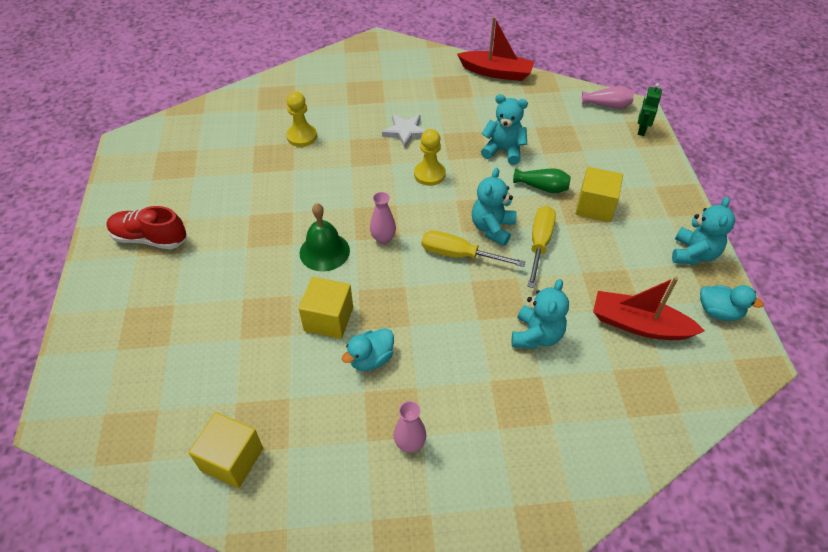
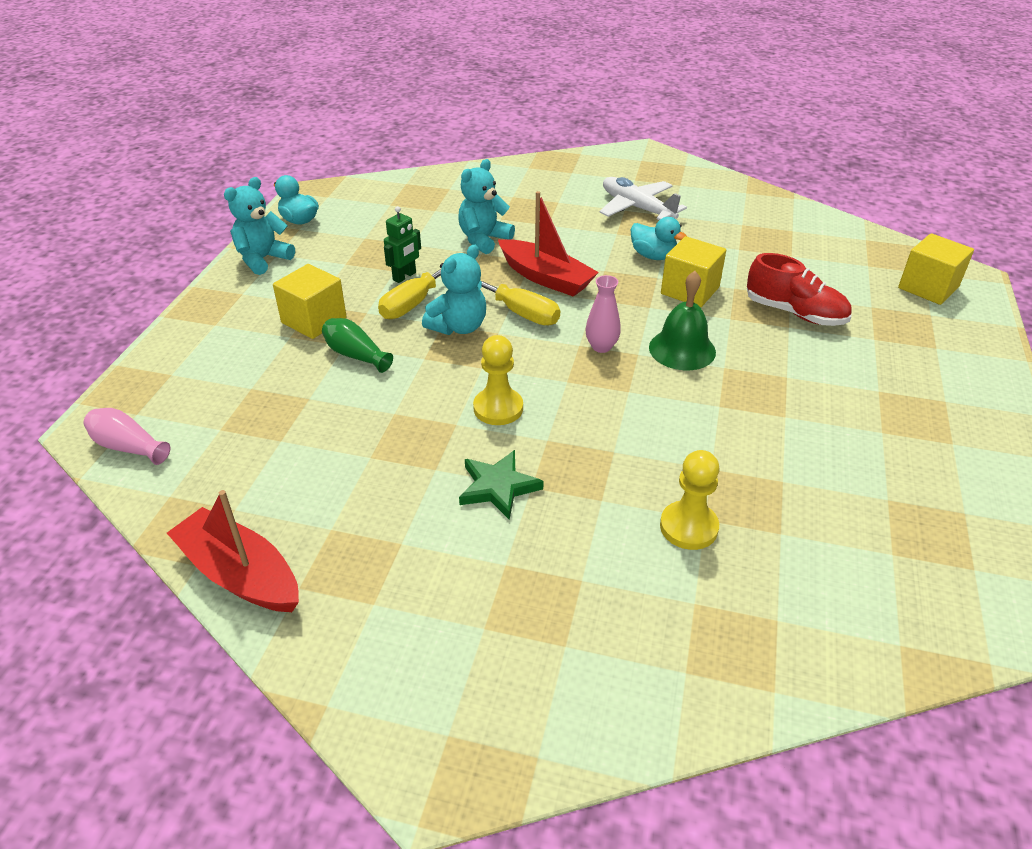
camera: 160 degrees left, 10 degrees down
red shoe [106,206,187,250] -> red shoe moved to [747,253,851,326]
yellow cube [188,412,263,488] -> yellow cube moved to [898,233,974,305]
turquoise duck [342,328,394,371] -> turquoise duck turned 60 degrees clockwise [631,217,687,260]
white star [382,114,426,148] -> green star [459,450,544,520]
pink vase [394,401,426,453] -> white plane [600,177,687,220]
turquoise teddy bear [481,94,528,165] -> none
red boat [593,277,705,340] -> red boat moved to [498,191,599,297]
green robot [638,83,662,136] -> green robot moved to [384,206,421,283]

